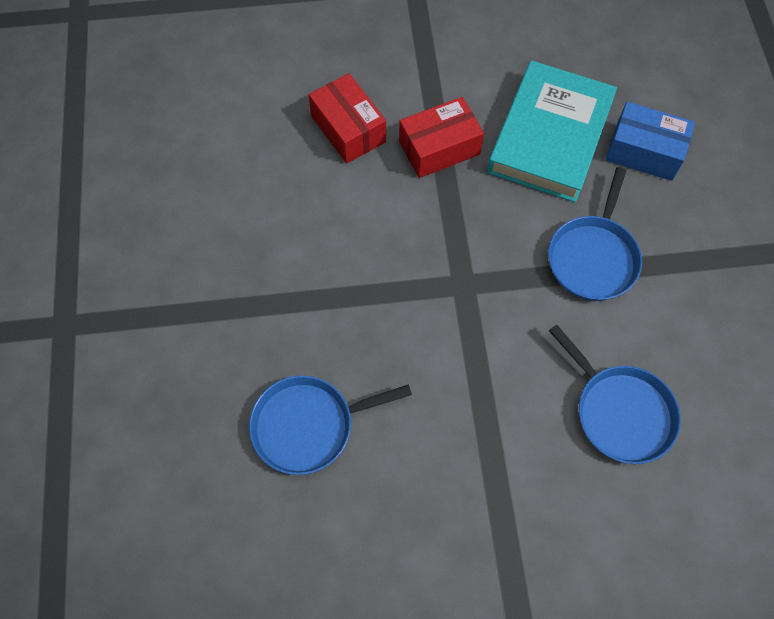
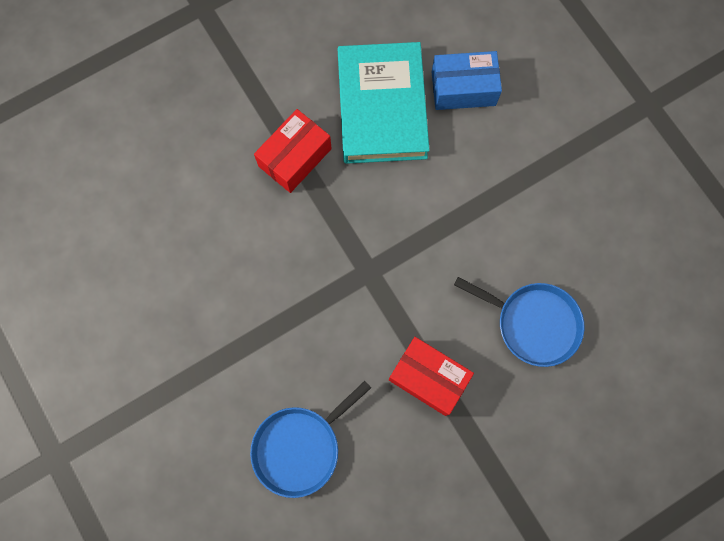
camera: 25 degrees left, 10 degrees up
red box [309,73,386,164] -> red box moved to [389,337,474,416]
blue pan [548,167,642,301] -> none

